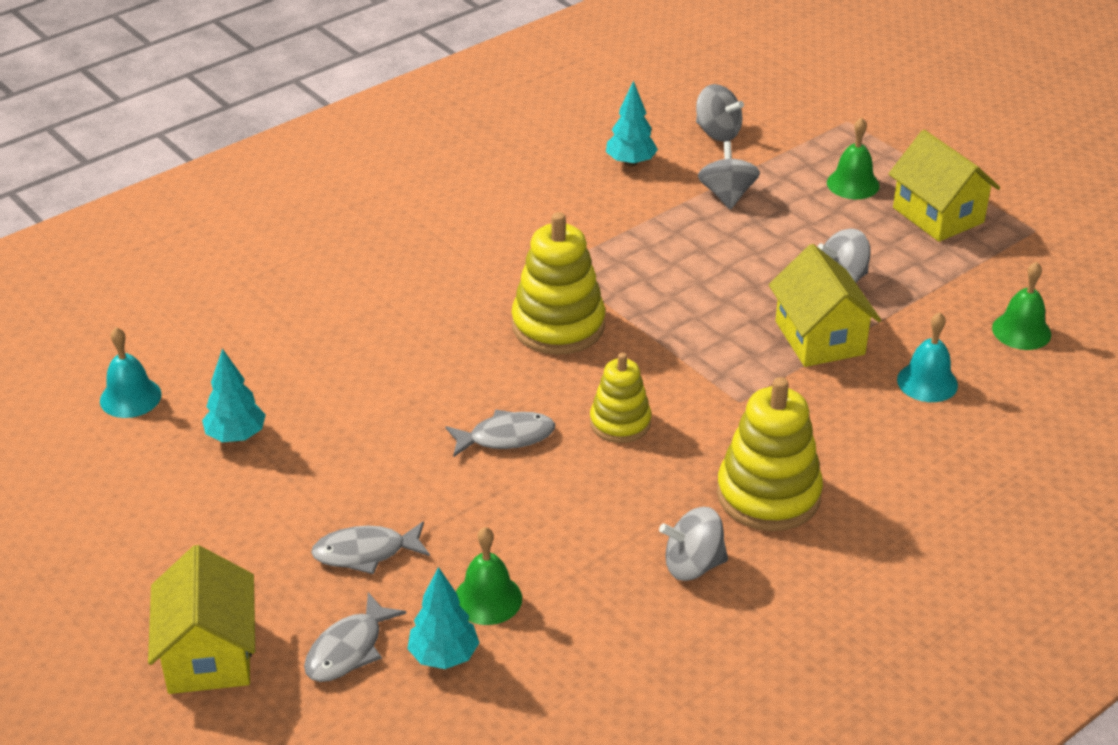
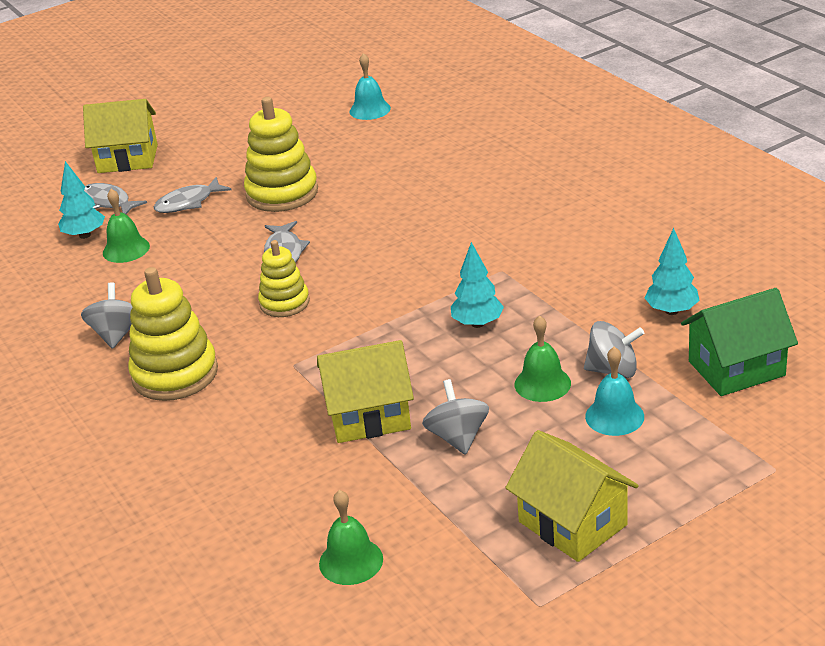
camera: 100 degrees right, 5 degrees down
turquoise tree [202,349,266,442] -> turquoise tree moved to [451,242,504,328]
grey fish [311,521,430,574] -> grey fish turned 120 degrees counterclockwise [153,177,231,213]
yellow stacking toy [512,212,605,355] -> yellow stacking toy moved to [244,97,318,212]
grey spinning top [696,84,744,142] -> green house [681,288,798,396]
green bell [827,117,880,199] -> green bell moved to [515,315,571,402]
yellow house [889,130,1000,242] -> yellow house turned 75 degrees clockwise [505,430,639,562]
turquoise bell [897,312,958,402] -> turquoise bell moved to [585,347,644,436]

